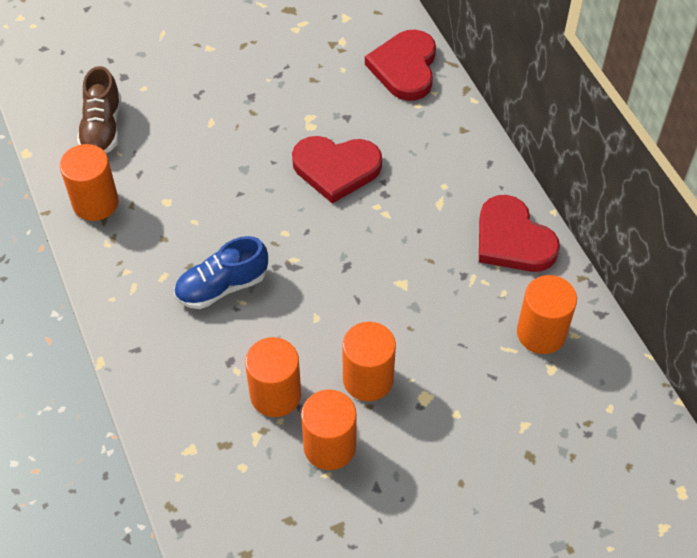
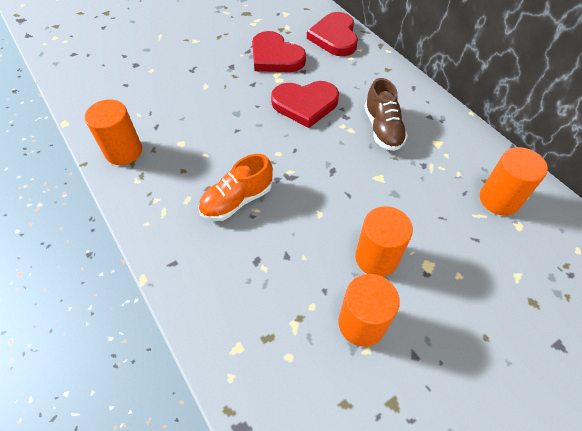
camera: 10 degrees left, 0 degrees up
brown shoe [77,66,121,153] -> brown shoe moved to [364,78,408,151]
blue shoe [174,236,268,309] -> orange shoe [198,154,273,221]
orange cylinder [245,337,301,417] -> none
red heart [479,195,560,272] -> red heart moved to [252,31,306,72]

